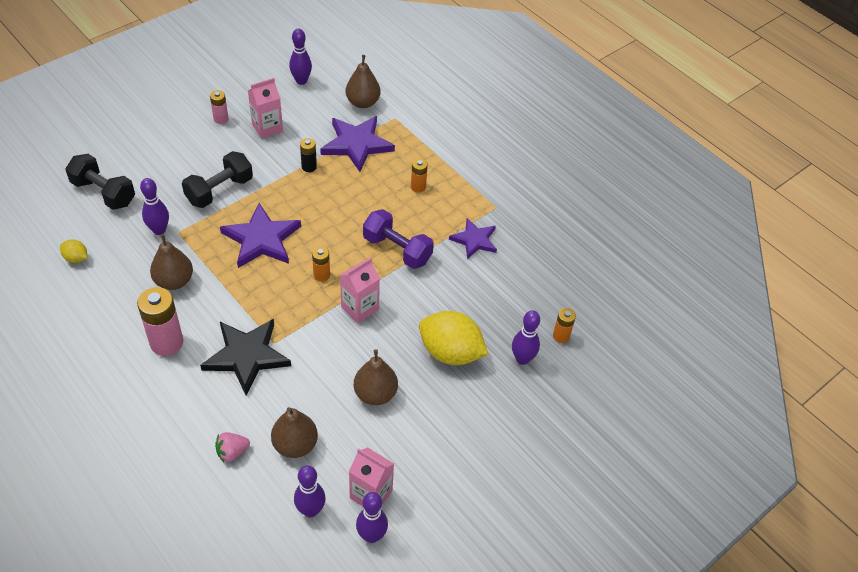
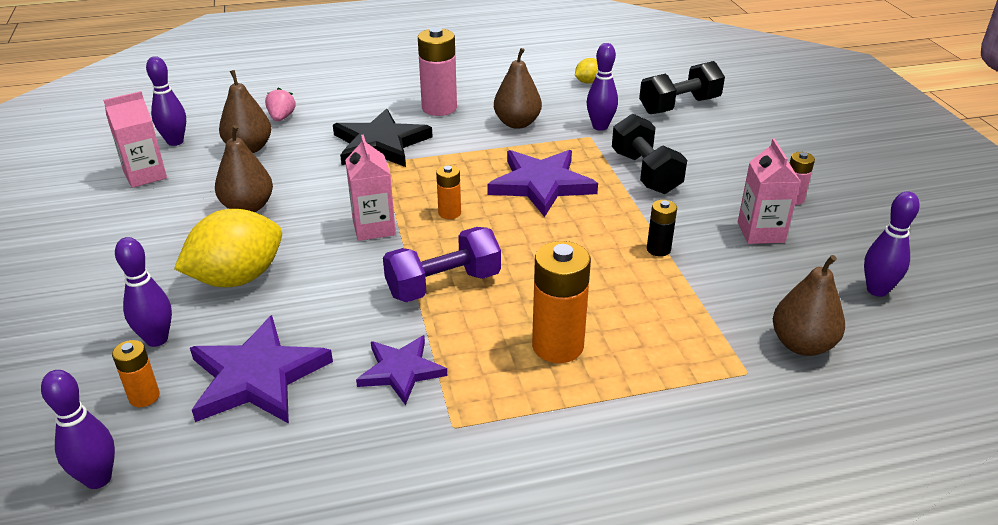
camera: 120 degrees right, 15 degrees down
purple star [320,116,395,172] -> purple star moved to [190,315,333,424]
purple bowling pin [356,492,388,543] -> purple bowling pin moved to [41,370,115,489]
orange battery [411,158,428,193] -> orange battery [532,241,591,363], size x1.87

